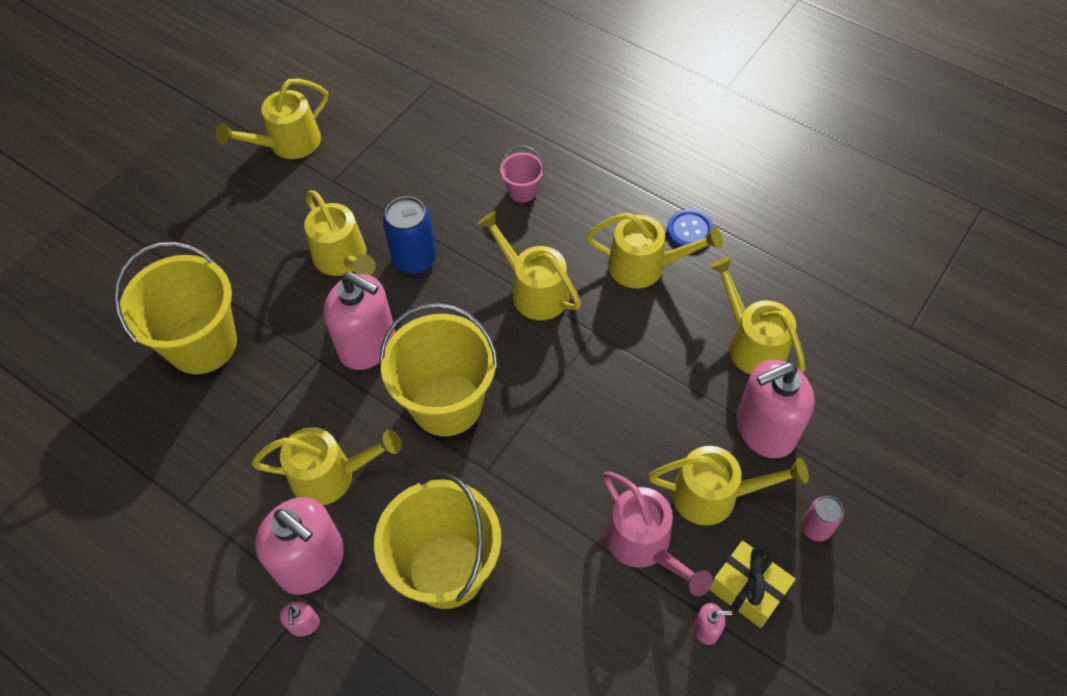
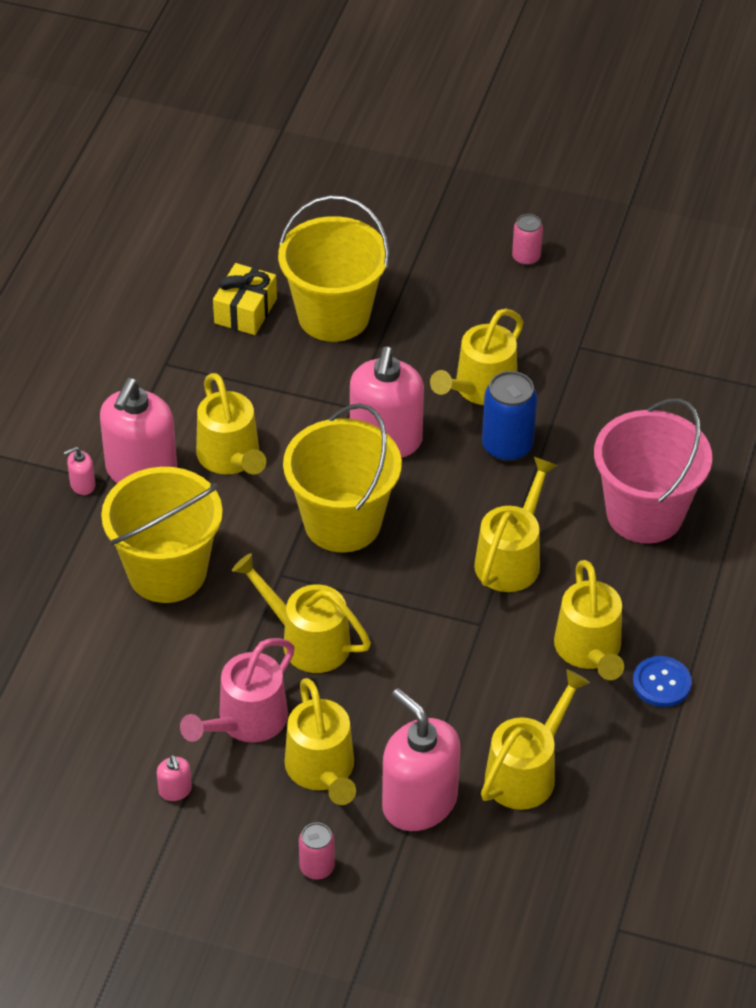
camera: 70 degrees right, 10 degrees down
yellow watering can [216,79,328,159] -> yellow watering can moved to [232,553,371,673]
pink bucket [500,146,544,202] -> pink bucket [594,398,712,544], size x2.21
yellow gift [709,541,795,628] -> yellow gift moved to [213,263,277,335]
none -> pink can [512,214,543,266]

